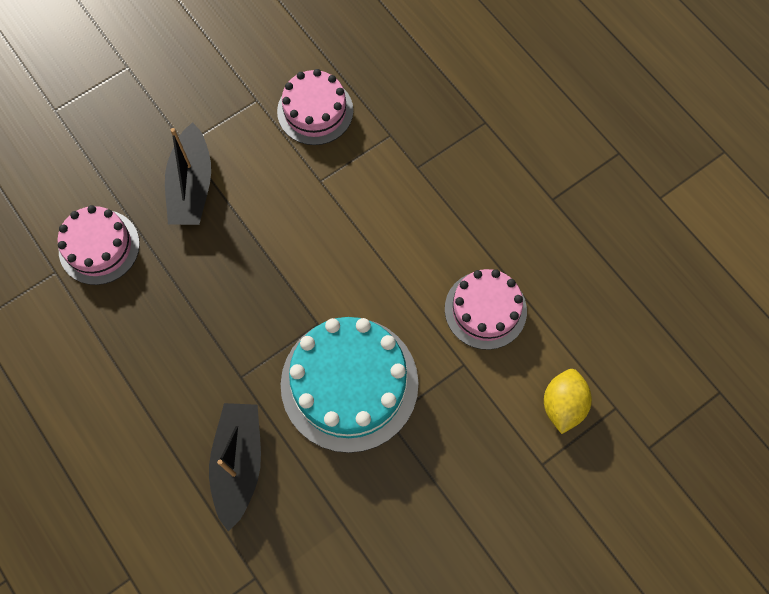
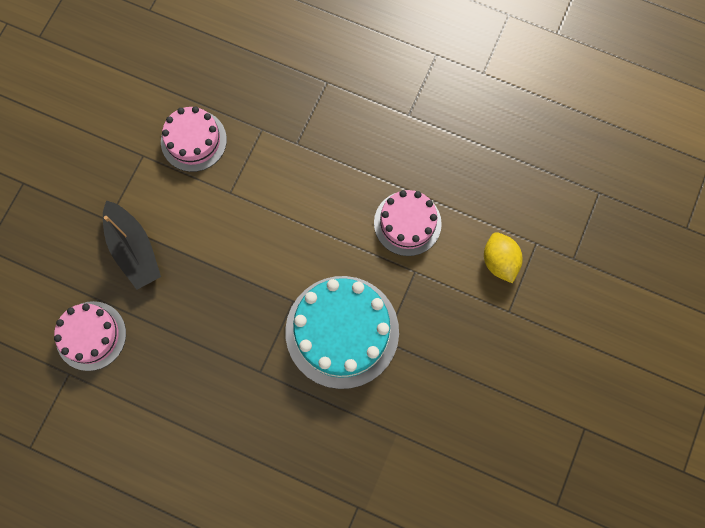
camera: 30 degrees left, 5 degrees up
black boat [209,403,261,532] -> none

